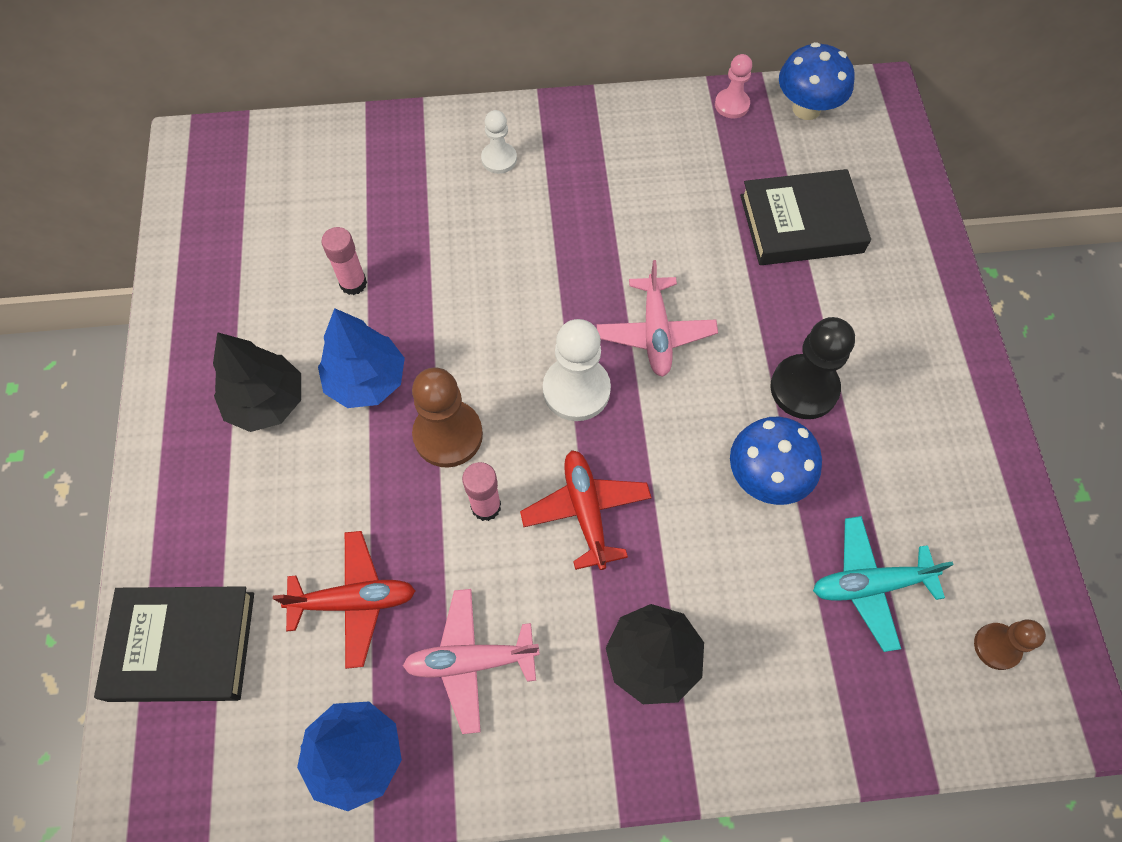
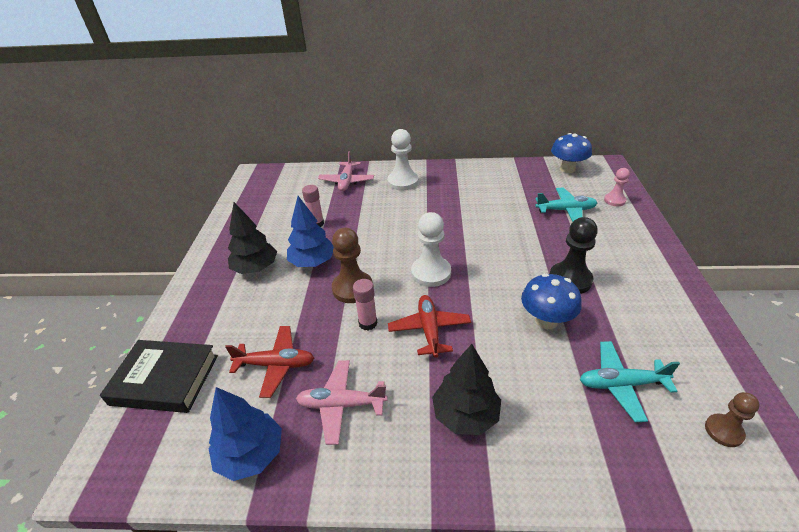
camera: 10 degrees right, 25 degrees down
white pawn [481,110,517,174] -> white pawn [387,129,418,190], size x1.68
pink plane [597,260,718,377] -> pink plane moved to [318,151,374,191]
pink pawn [715,54,752,118] -> pink pawn moved to [604,168,630,206]
black book [740,169,871,265] -> turquoise plane [535,187,597,222]

